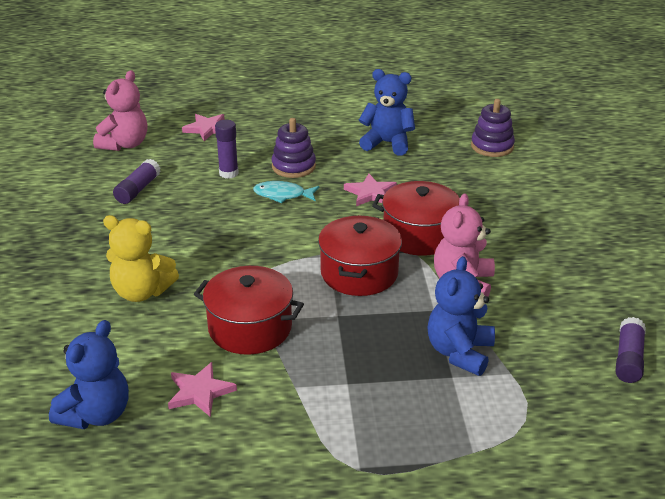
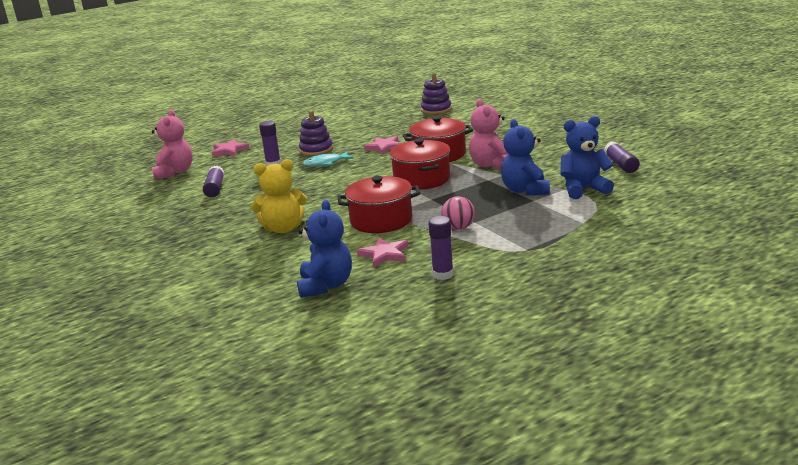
camera: 25 degrees left, 10 degrees down
blue teddy bear [359,69,415,156] -> blue teddy bear moved to [560,116,614,199]
none -> purple glue stick [428,216,454,280]
none -> pink ball [441,196,475,230]

